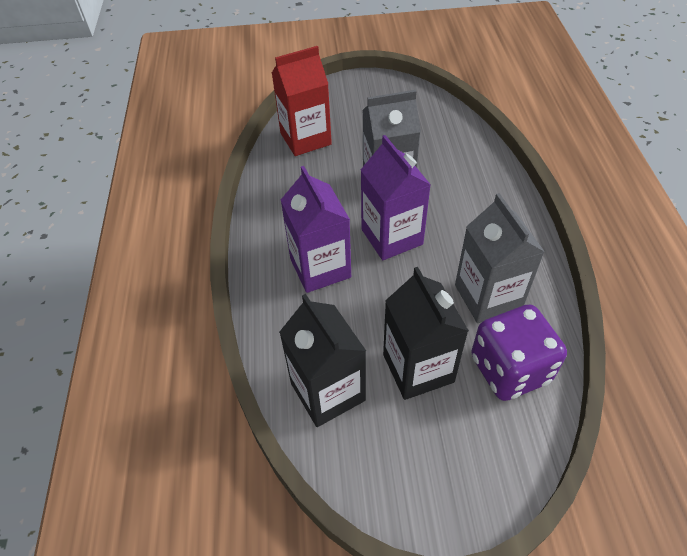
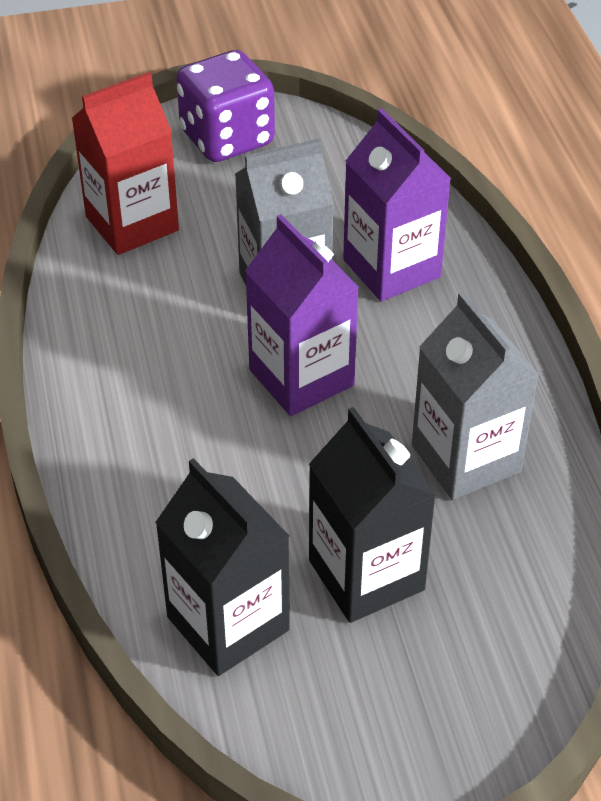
camera: 10 degrees left, 5 degrees down
purple carton [281,166,351,293] -> purple carton moved to [343,108,451,301]
purple dice [471,305,567,401] -> purple dice moved to [176,50,275,162]

